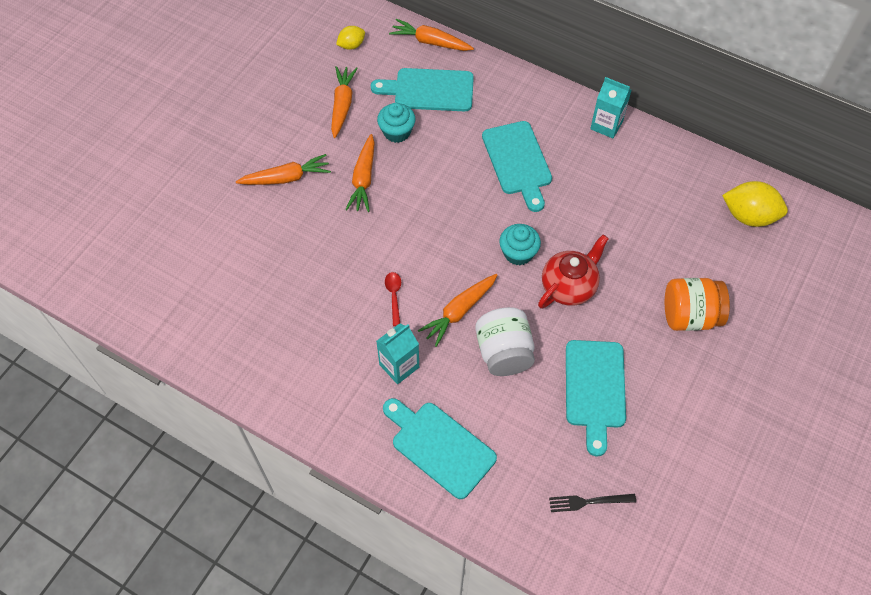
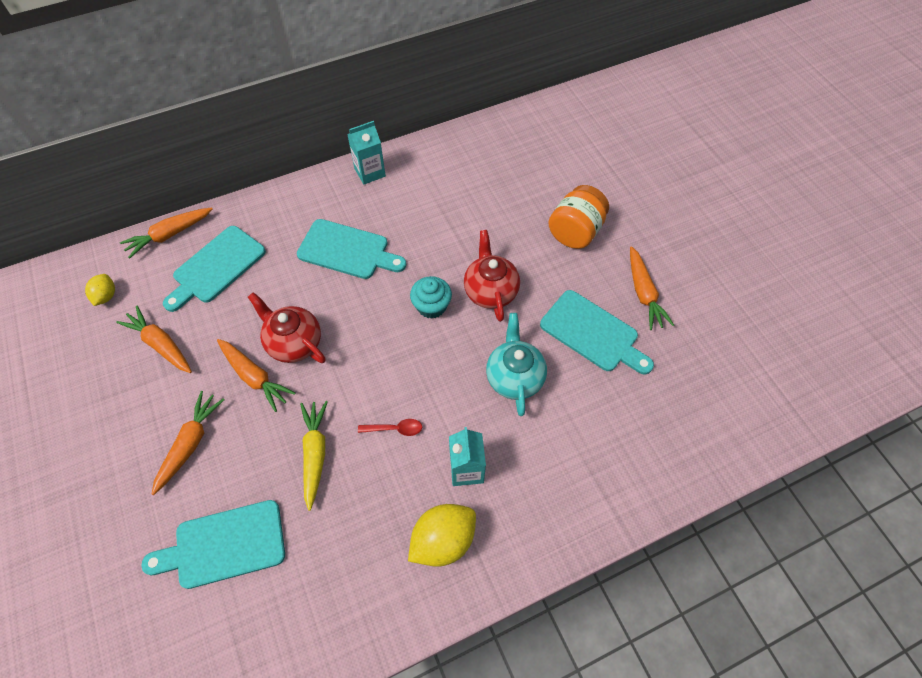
camera: 55 degrees left, 0 degrees up
turquoise cupcake [377,103,416,143] -> none
turquoise cutting board [383,398,497,499] -> turquoise cutting board moved to [141,500,285,589]
red spoon [385,272,401,326] -> red spoon turned 150 degrees clockwise [358,419,422,436]
orange carrot [418,274,497,347] -> orange carrot moved to [630,246,674,330]
white jar [475,307,535,376] -> turquoise teapot [486,313,547,416]
black fork [549,494,636,512] -> none
yellow lemon [722,181,788,227] -> yellow lemon moved to [408,504,476,567]
none -> red teapot [248,292,326,363]
none -> yellow carrot [300,401,328,511]

